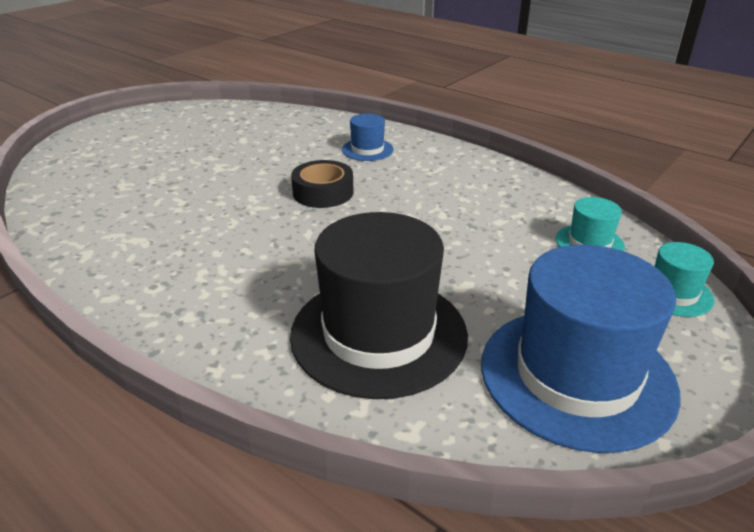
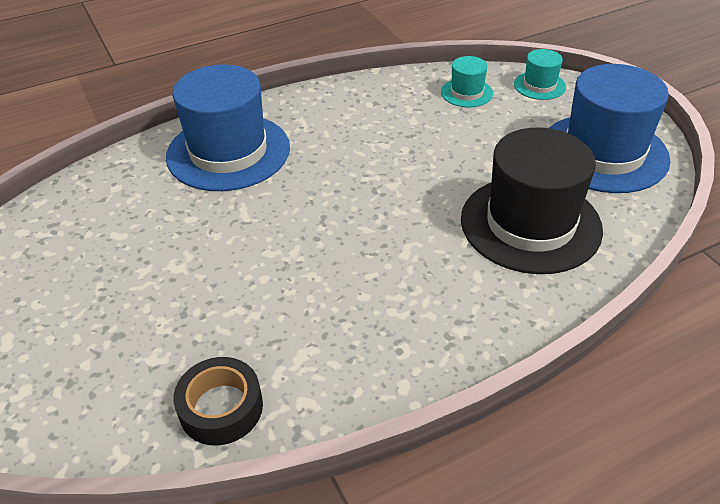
camera: 65 degrees left, 10 degrees up
black tape [291,160,354,208] -> black tape moved to [174,357,263,445]
blue hat [342,114,394,161] -> blue hat [166,65,290,191], size x2.17

